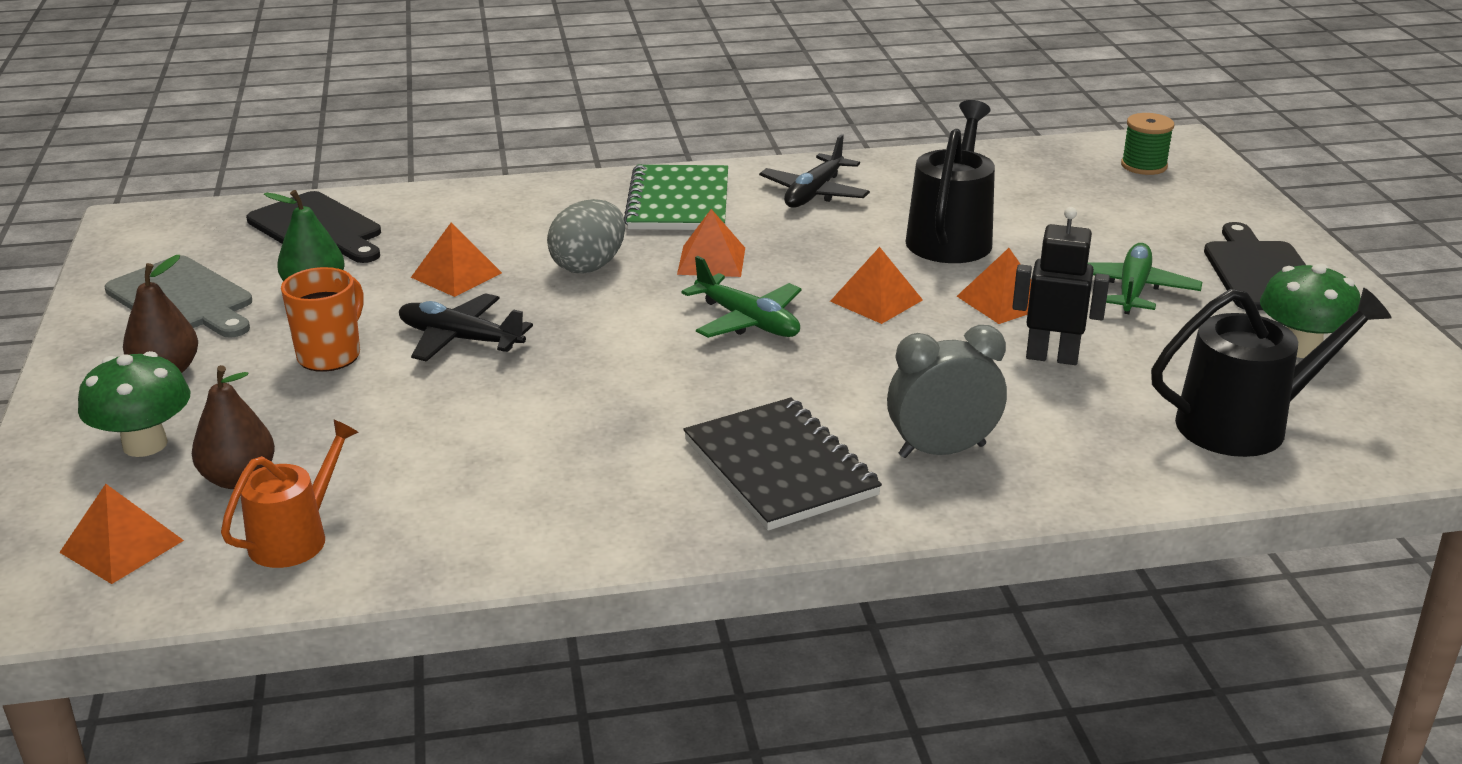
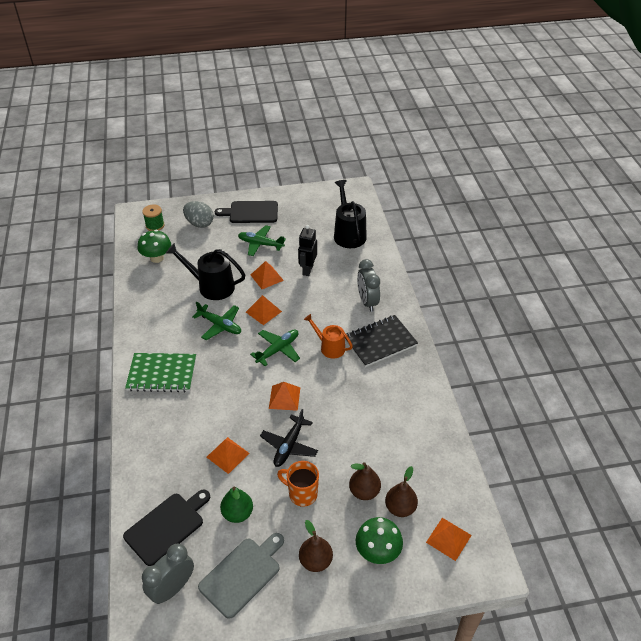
camera: 90 degrees left, 15 degrees up
orange watering can [221,419,359,568] -> orange watering can moved to [304,314,353,359]
grey egg [547,199,625,273] -> grey egg moved to [183,201,214,228]
orange pyramid [677,209,745,277] -> orange pyramid moved to [269,382,300,411]
black plane [759,134,870,208] -> none
green mushroom [1260,263,1361,358] -> green mushroom moved to [138,230,171,263]
none -> grey clock [142,544,194,604]
none -> green plane [192,302,241,340]
none -> brown pear [349,462,381,500]

